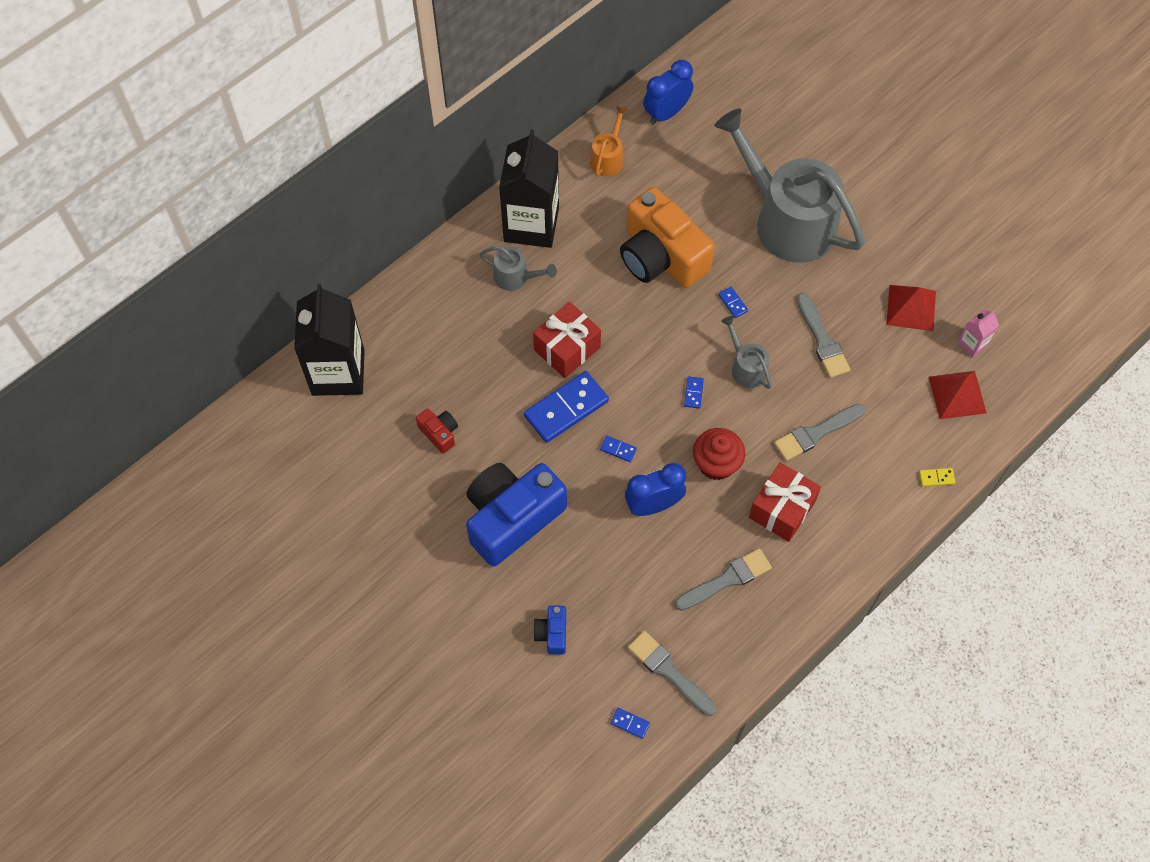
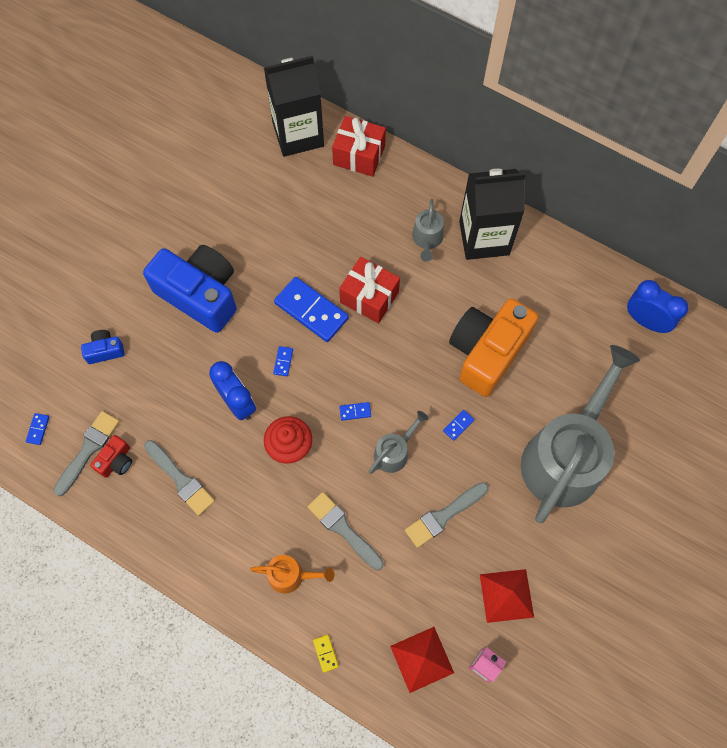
camera: 75 degrees right, 5 degrees up
red camera [416,409,458,454] -> red camera moved to [90,435,132,478]
orange watering can [590,106,628,177] -> orange watering can moved to [250,555,334,593]
red gift [749,462,821,542] -> red gift moved to [332,116,386,177]

